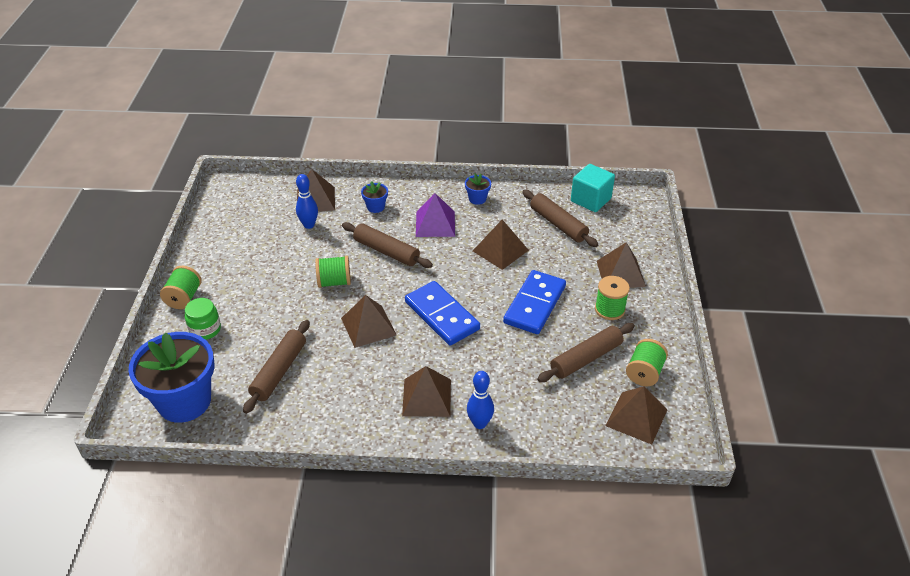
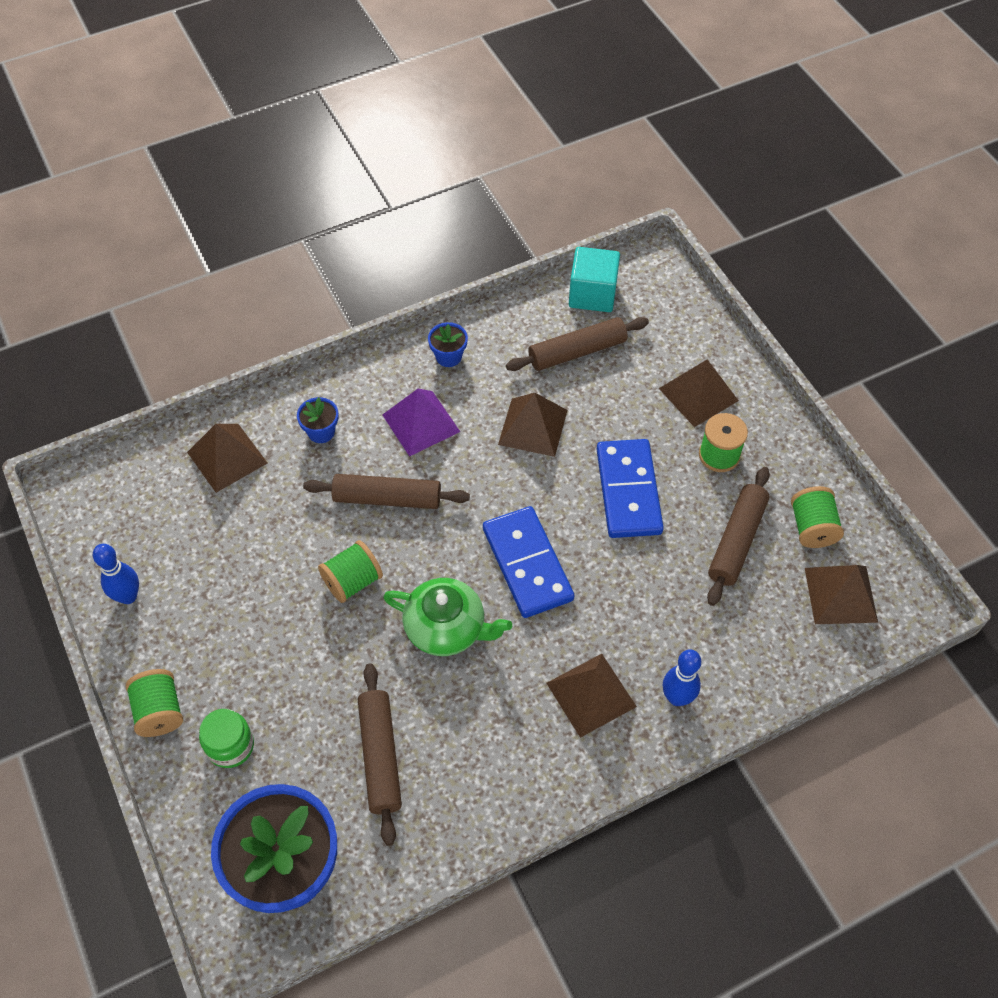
camera: 30 degrees left, 15 degrees up
blue bowling pin [296,174,318,229] -> blue bowling pin moved to [93,544,139,604]
brown pyramid [341,295,397,348] -> green teapot [383,578,512,656]
blue domino [405,281,480,346] -> blue domino turned 45 degrees clockwise [483,506,575,618]
brown rolling pin [522,190,598,247] -> brown rolling pin turned 45 degrees counterclockwise [506,317,649,371]

